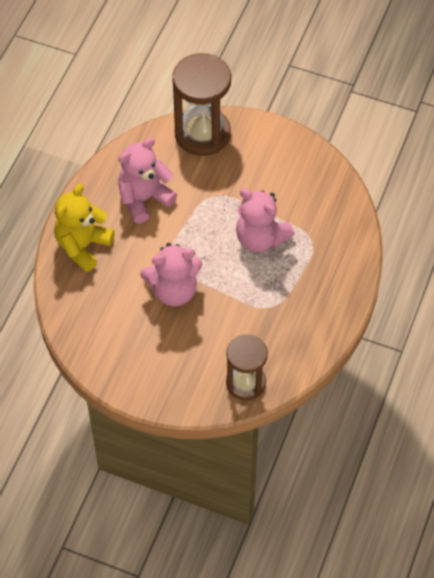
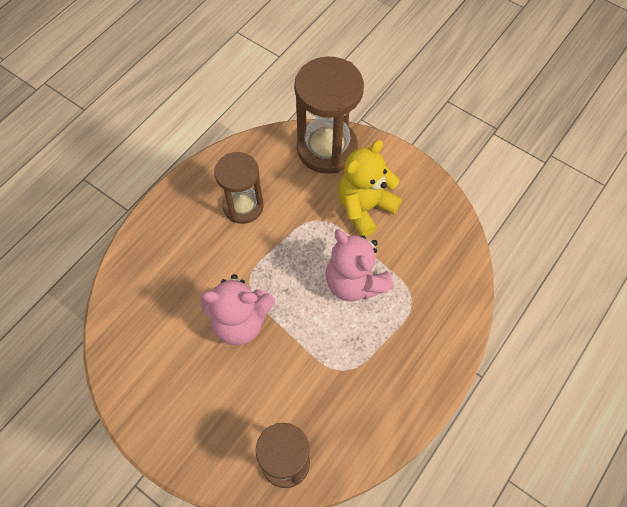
camera: 15 degrees right, 5 degrees up
yellow teddy bear [54,184,114,272] -> yellow teddy bear moved to [338,140,402,237]
pink teddy bear [118,137,177,224] -> brown hourglass [214,152,264,224]

